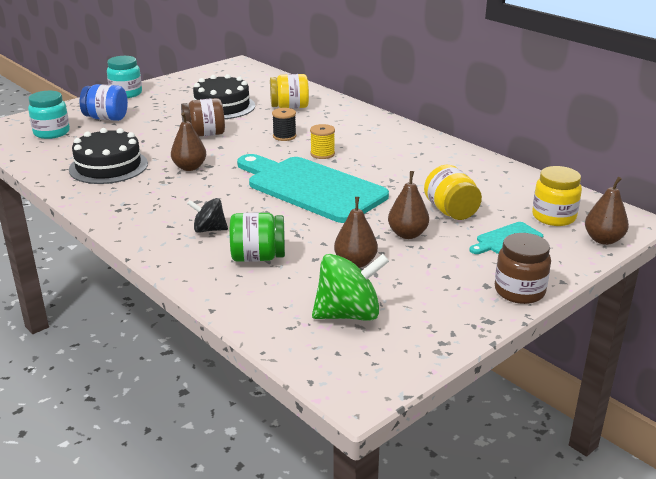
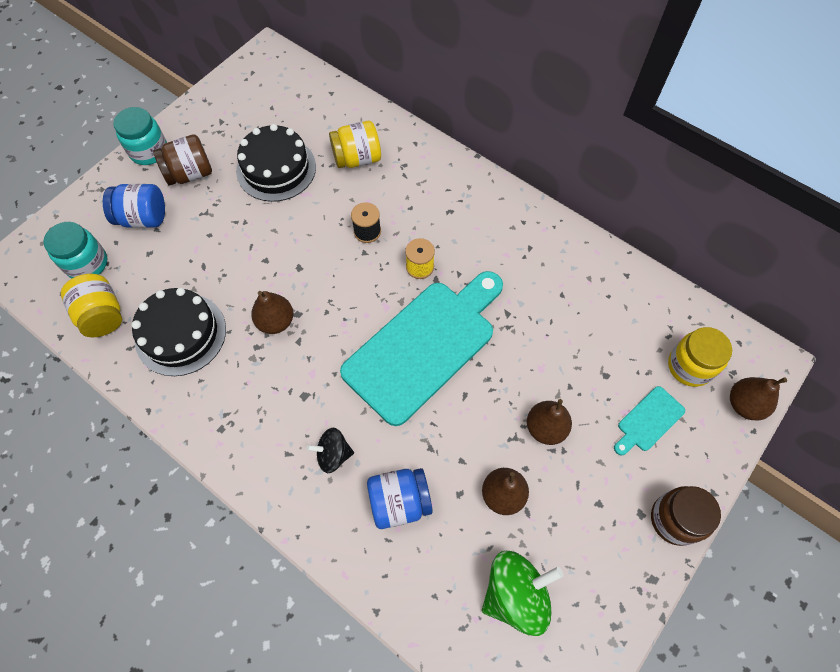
camera: 10 degrees left, 35 degrees up
brown jar [181,98,225,136] -> brown jar moved to [153,134,212,186]
green jar [230,212,285,262] -> blue jar [367,468,433,529]
turquoise cutting board [237,154,389,223] -> turquoise cutting board turned 105 degrees clockwise [340,271,503,426]
yellow jar [424,165,482,220] -> yellow jar moved to [61,274,122,337]

